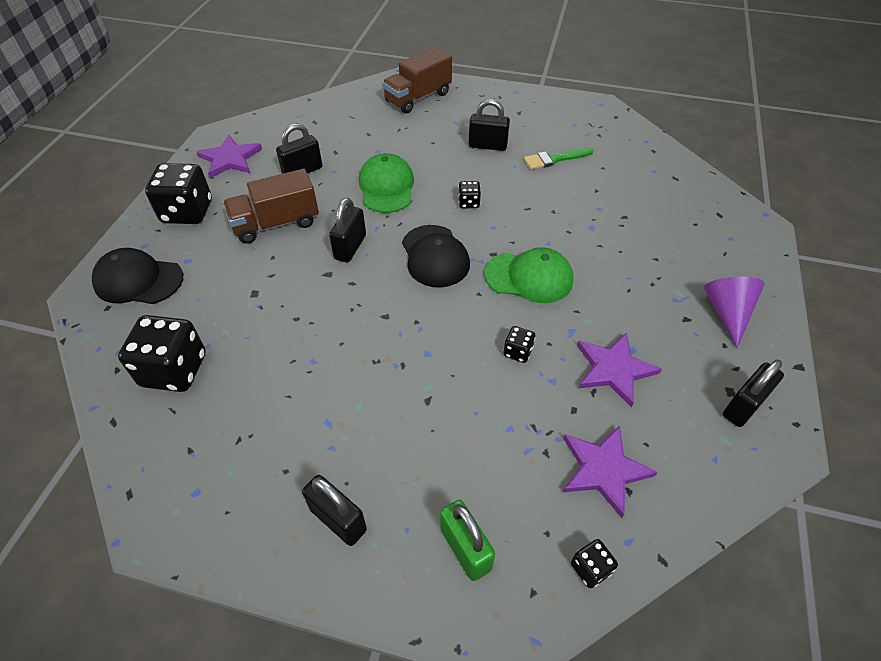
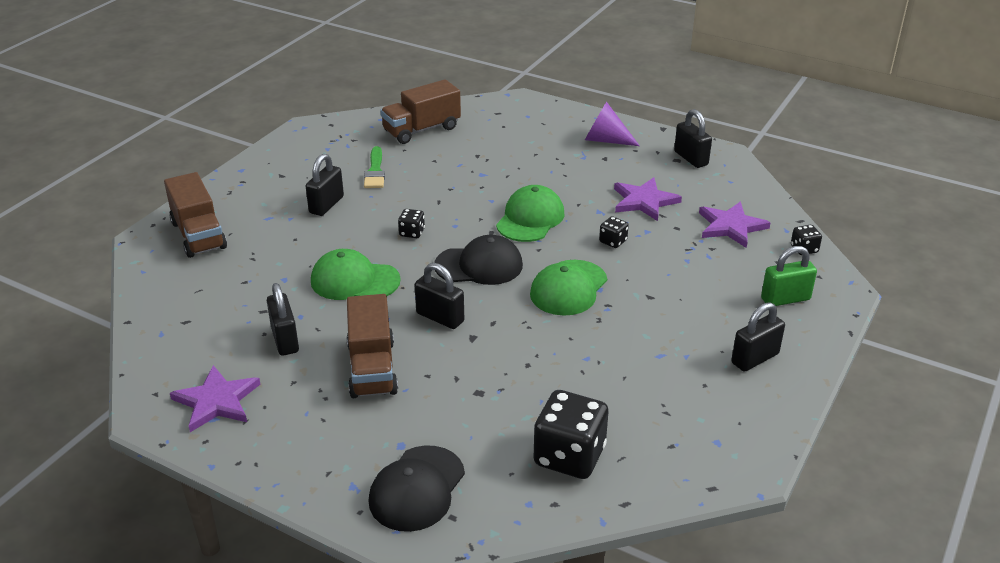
camera: 75 degrees left, 15 degrees down
black dice [145,163,212,224] -> none
none -> brown truck [380,79,461,144]
none -> green cap [530,260,607,316]

